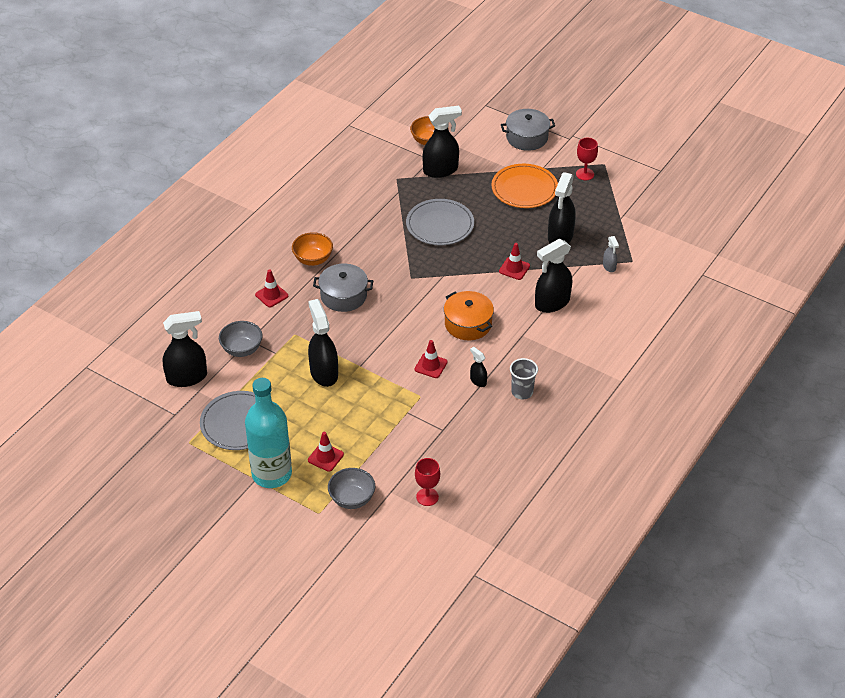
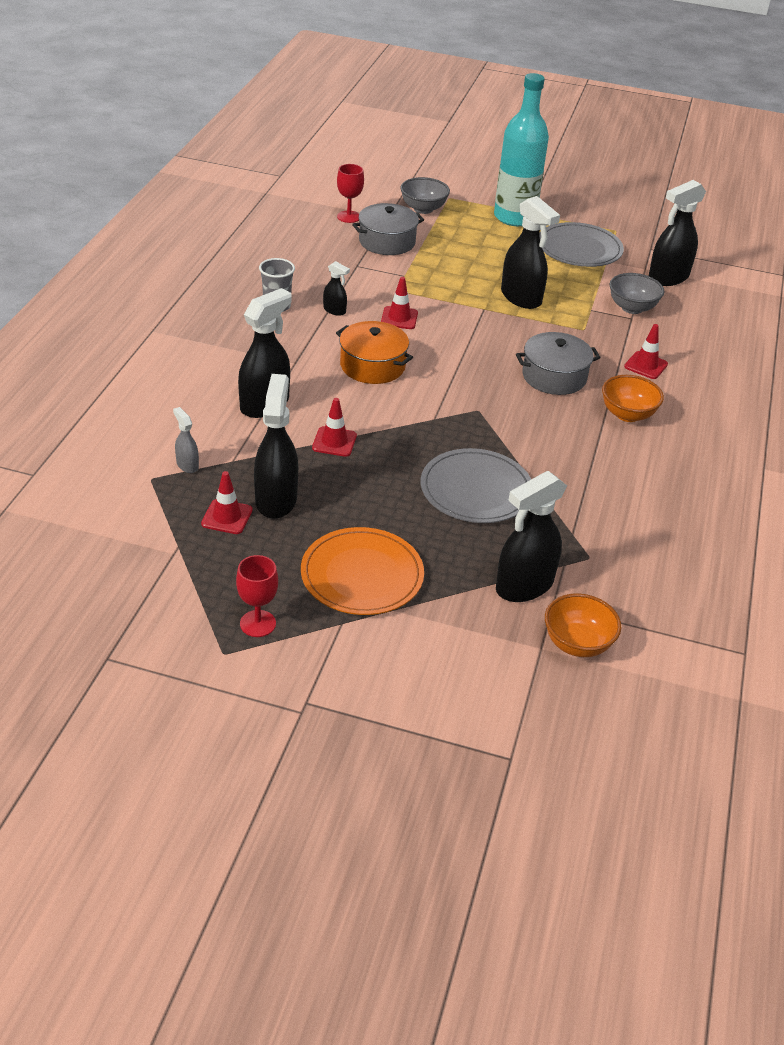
camera: 160 degrees right, 5 degrees down
red traffic cone [308,432,344,472] -> red traffic cone moved to [201,471,252,534]
grey pot [501,109,555,151] -> grey pot moved to [352,203,424,255]

